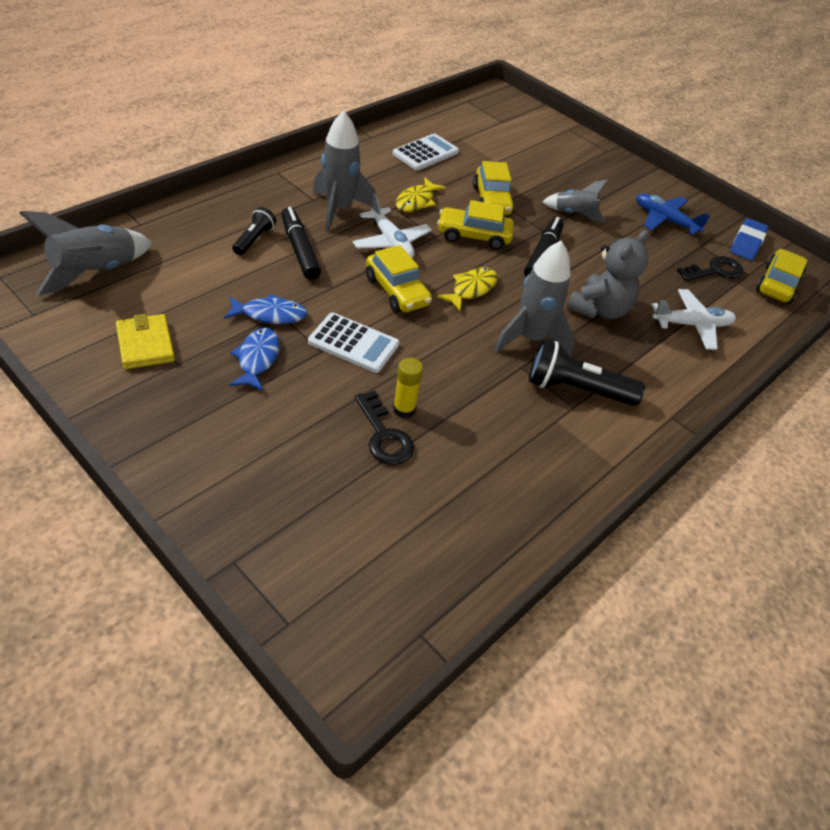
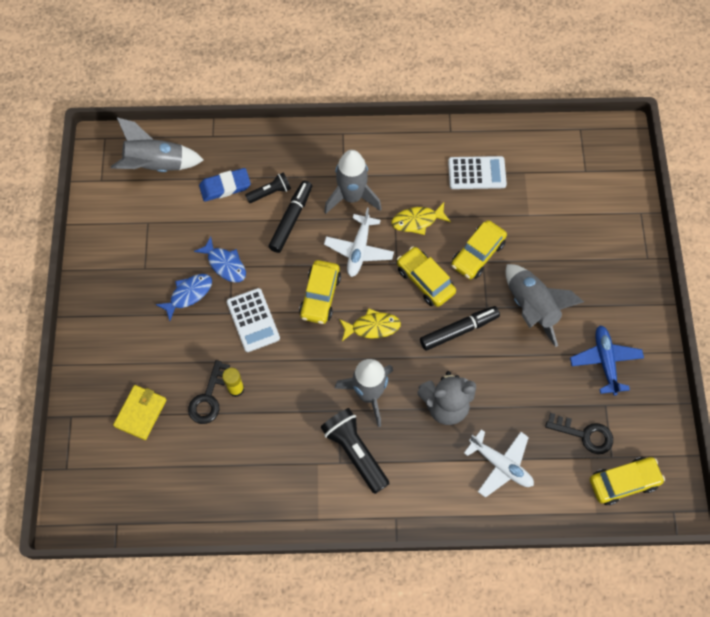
camera: 50 degrees right, 20 degrees up
yellow wallet [116,314,175,369] -> yellow wallet moved to [113,385,166,440]
grey rocket [542,180,608,222] -> grey rocket [506,264,584,347], size x1.60
blue eraser [730,218,768,261] -> blue eraser moved to [199,168,251,202]

